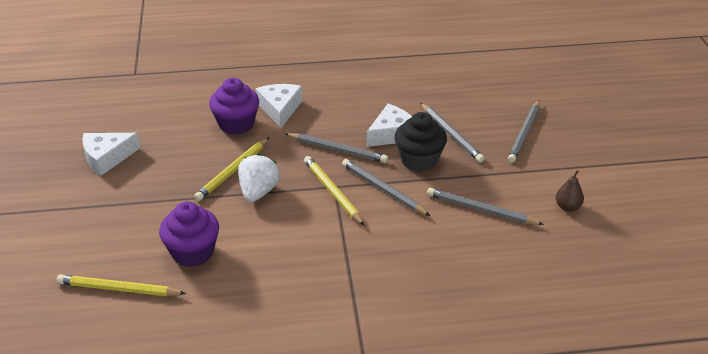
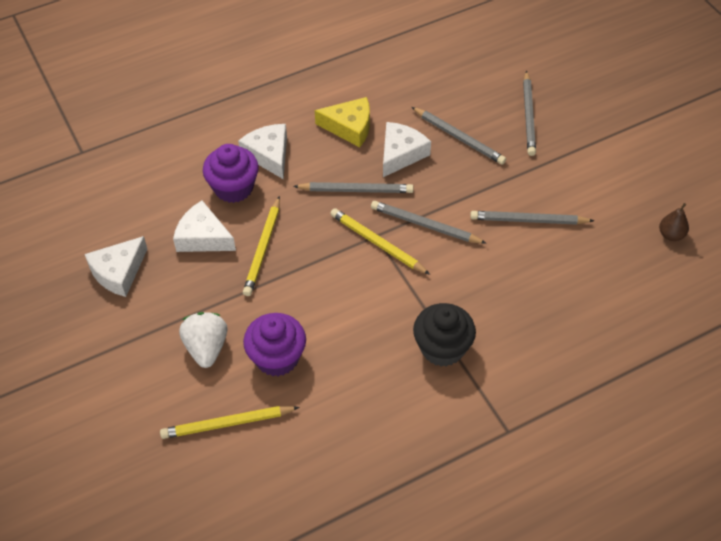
camera: 20 degrees left, 15 degrees up
white strawberry [238,154,280,202] -> white strawberry moved to [179,312,228,368]
black cupcake [394,112,447,172] -> black cupcake moved to [413,303,476,367]
brown pear [556,170,584,212] -> brown pear moved to [659,203,689,241]
none -> white cheese [173,200,236,252]
none -> yellow cheese [315,97,370,147]

